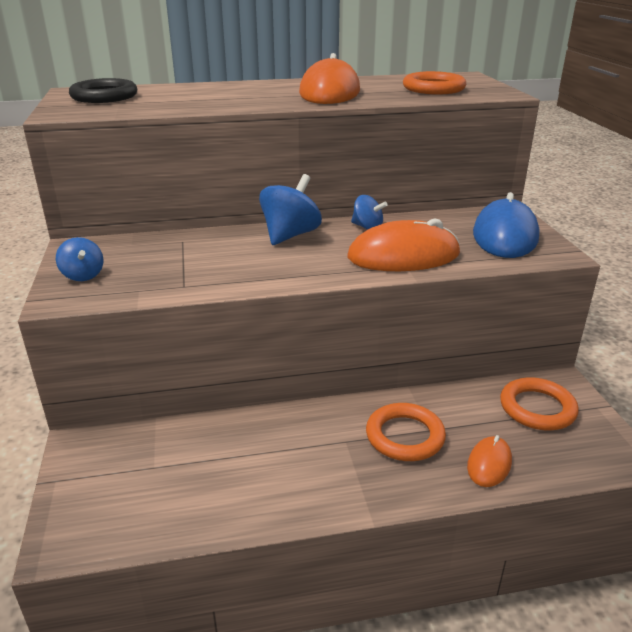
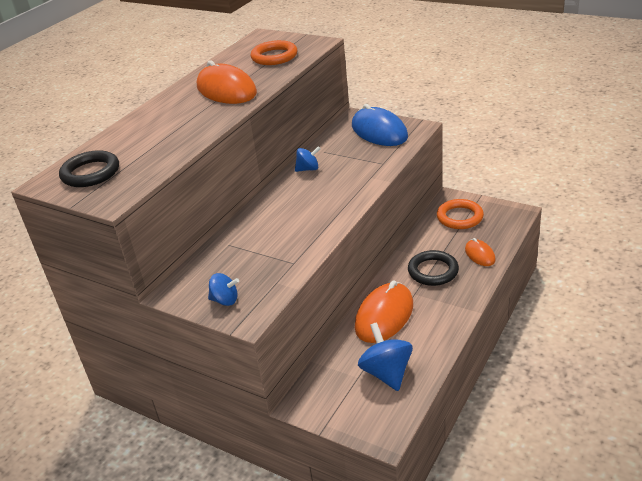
camera: 45 degrees left, 5 degrees up
blue spinning top [259,174,322,245] -> blue spinning top moved to [358,322,413,391]
orange mouse [348,218,460,271] -> orange mouse moved to [355,281,413,343]
orange ring [366,403,446,461] -> black ring [408,250,459,286]

